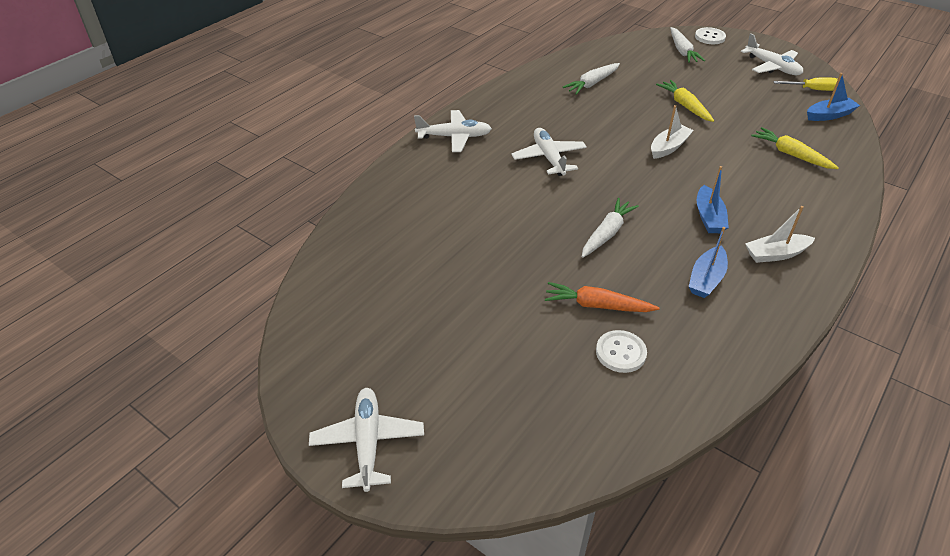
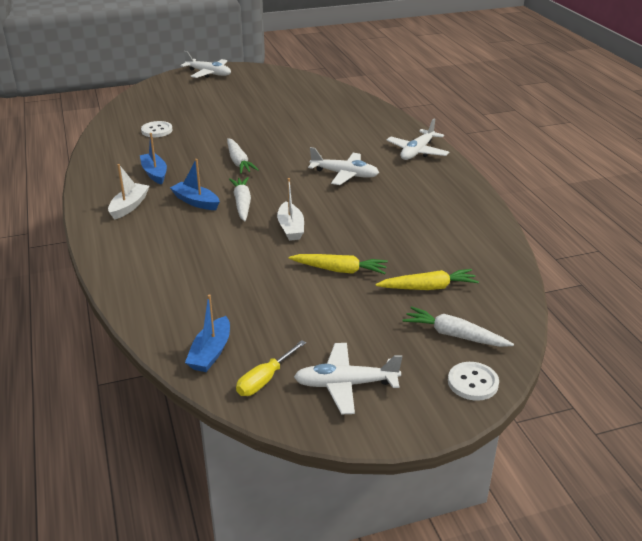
camera: 125 degrees right, 10 degrees down
orange carrot [545,282,659,312] -> none
white carrot [563,63,620,95] -> white carrot moved to [229,177,251,221]
yellow carrot [751,127,839,169] -> yellow carrot moved to [375,269,479,290]

